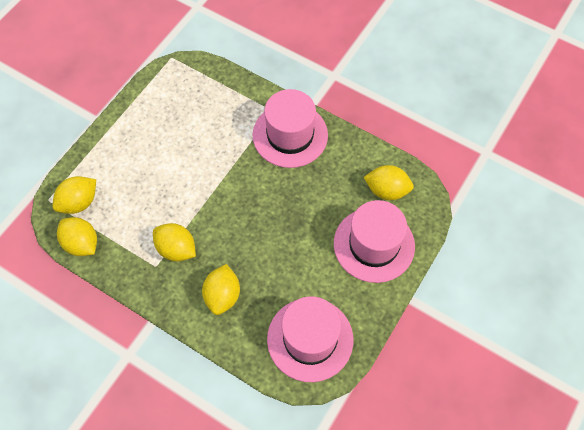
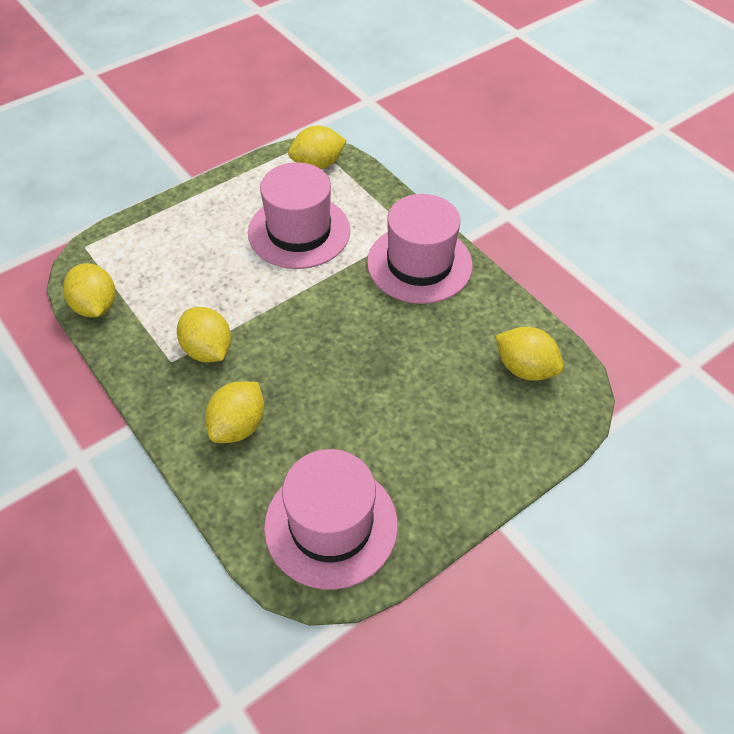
camera: 20 degrees right, 10 degrees down
yellow lemon [53,176,96,214] -> yellow lemon moved to [288,126,347,169]
pink hat [334,200,415,283] -> pink hat moved to [248,162,350,269]

